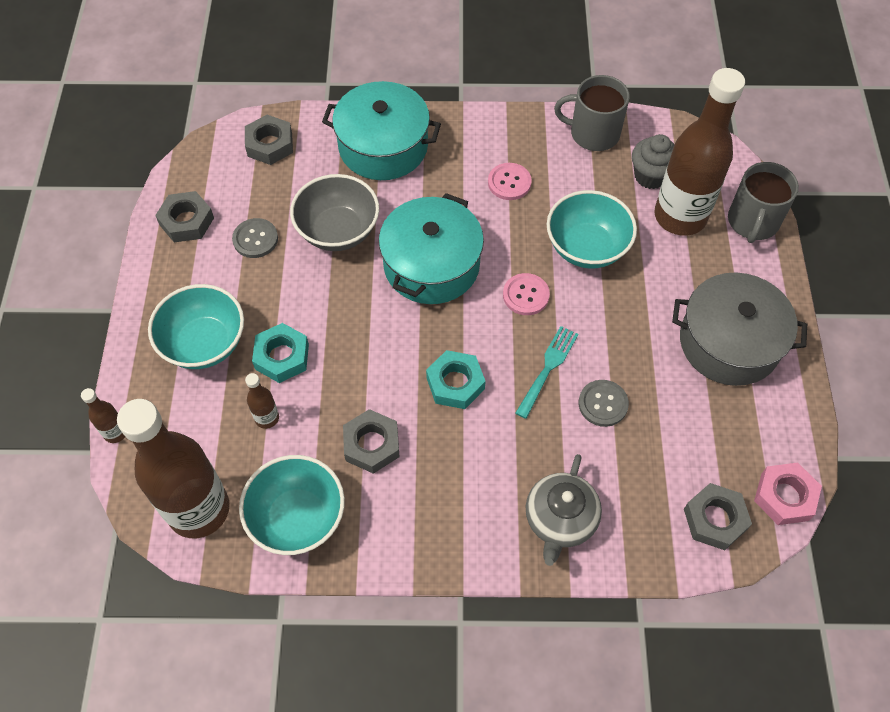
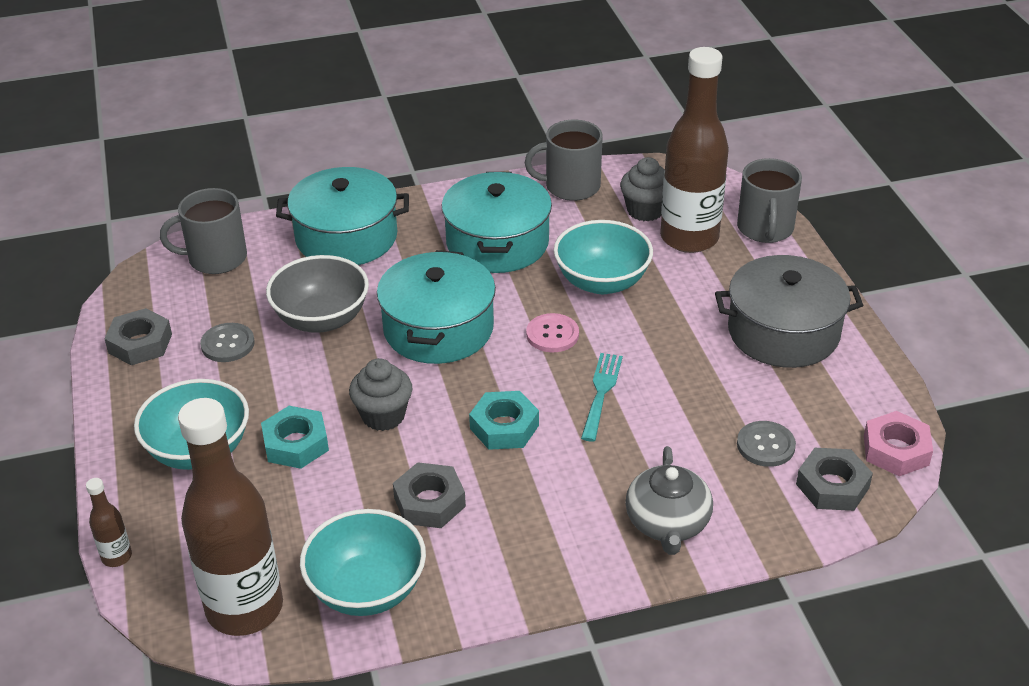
camera: 15 degrees left, 20 degrees down
grey nut [245,115,293,165] -> grey mug [160,188,247,274]
brown bottle [245,373,279,429] -> none
pink button [488,163,532,200] -> turquoise pot [442,172,552,273]
grey button [579,380,629,427] -> grey button moved to [737,421,796,467]
none -> grey cupcake [349,358,412,431]

